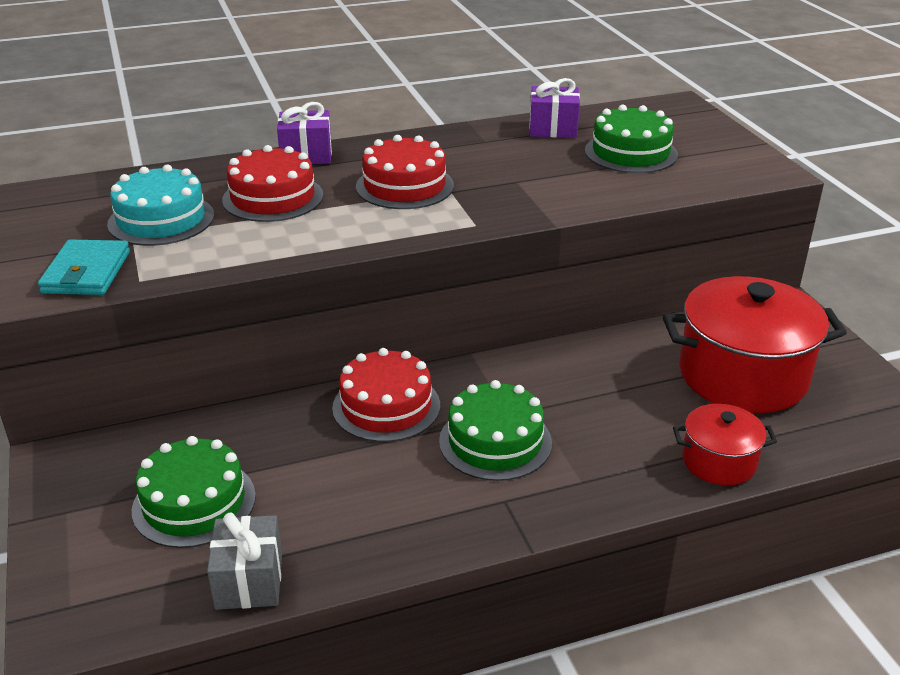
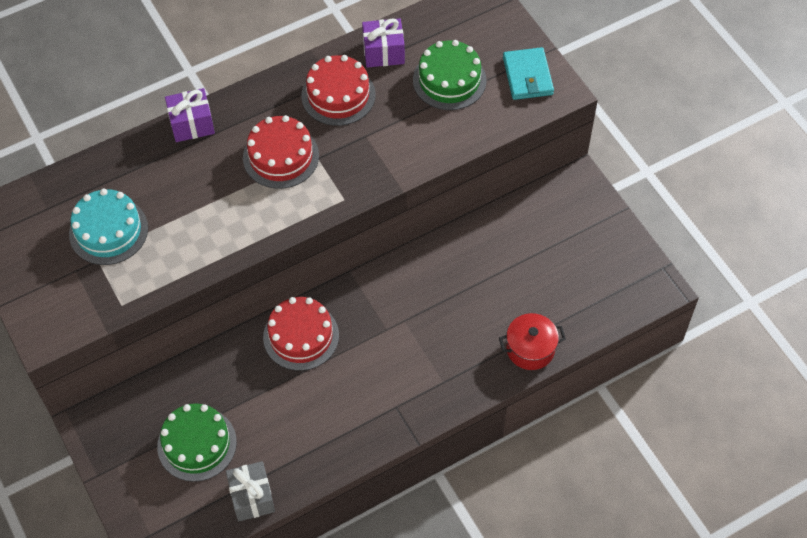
camera: 10 degrees left, 25 degrees up
turquoise wallet [38,240,130,295] -> turquoise wallet moved to [503,47,554,100]
red cake [222,145,323,222] -> red cake moved to [301,55,376,126]
green cake [439,380,552,481] -> none
red pot [663,276,847,413] -> none

